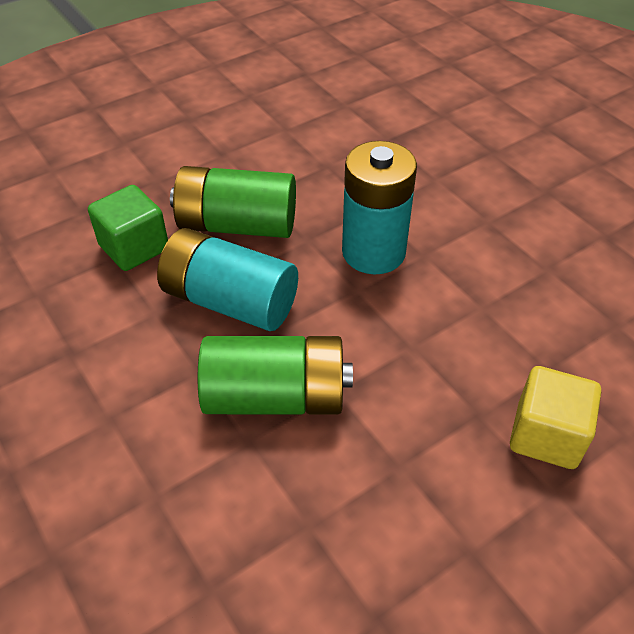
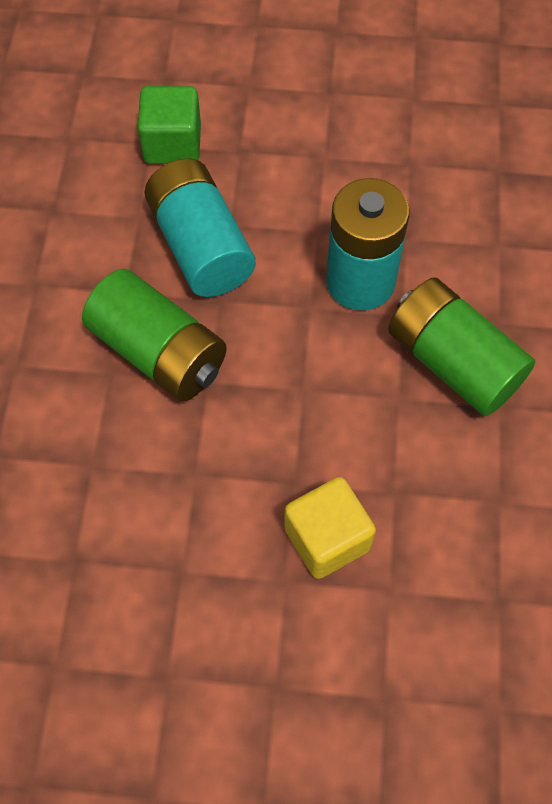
camera: 40 degrees right, 15 degrees up
green battery [170,166,296,238] -> green battery moved to [388,277,535,416]

